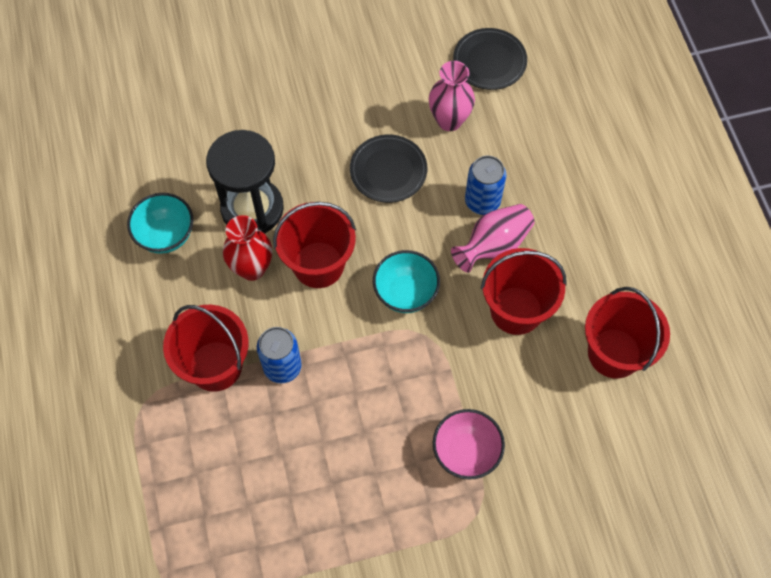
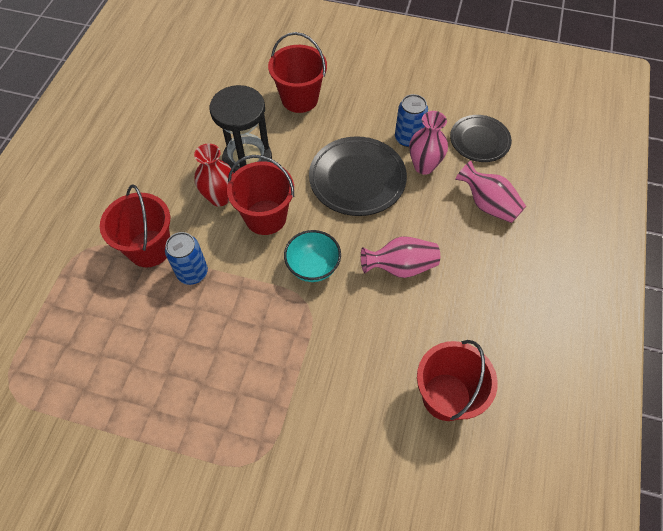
camera: 30 degrees right, 5 degrees down
turquoise bowl [127,193,193,254] -> none
black plate [350,135,427,203] -> black plate [309,136,407,216], size x1.54
pink bowl [433,409,505,480] -> none
blue can [465,156,506,215] -> blue can moved to [395,94,428,147]
red bucket [481,248,567,335] -> red bucket moved to [268,32,327,113]
none -> pink vase [455,161,526,223]

